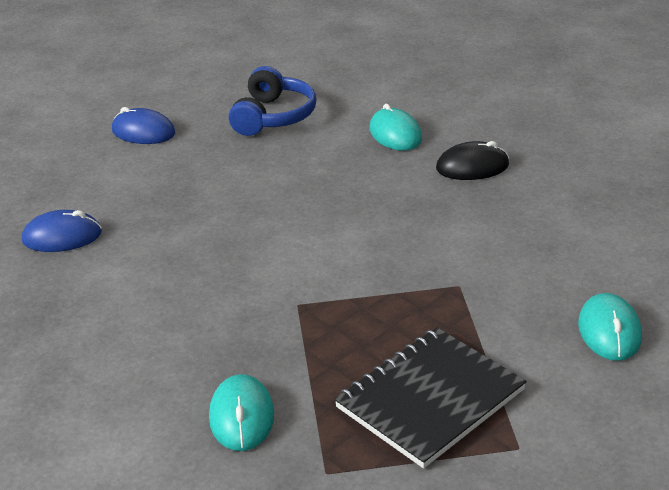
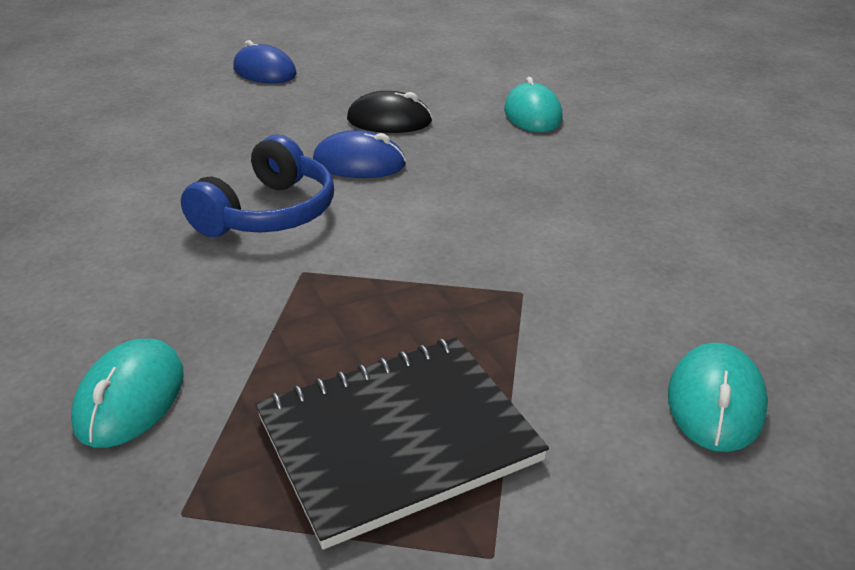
camera: 15 degrees right, 0 degrees up
blue mouse [22,210,102,252] -> blue mouse moved to [313,130,406,178]
blue headphones [229,66,317,136] -> blue headphones moved to [181,135,334,237]
black mouse [436,141,509,180] -> black mouse moved to [347,91,432,133]

